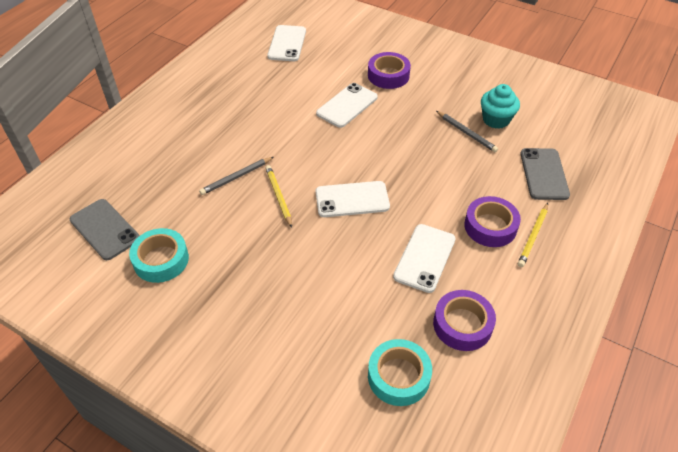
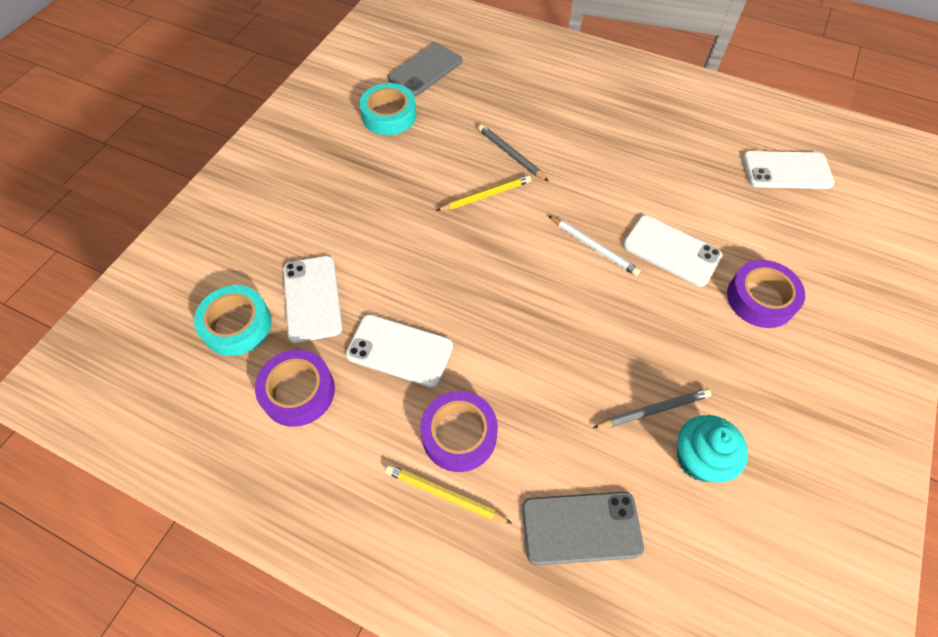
camera: 85 degrees right, 10 degrees up
white phone [316,181,390,217] -> white phone moved to [283,256,342,343]
grey pencil [436,111,498,153] -> grey pencil turned 150 degrees counterclockwise [593,388,711,428]
none -> white pencil [549,216,641,276]

